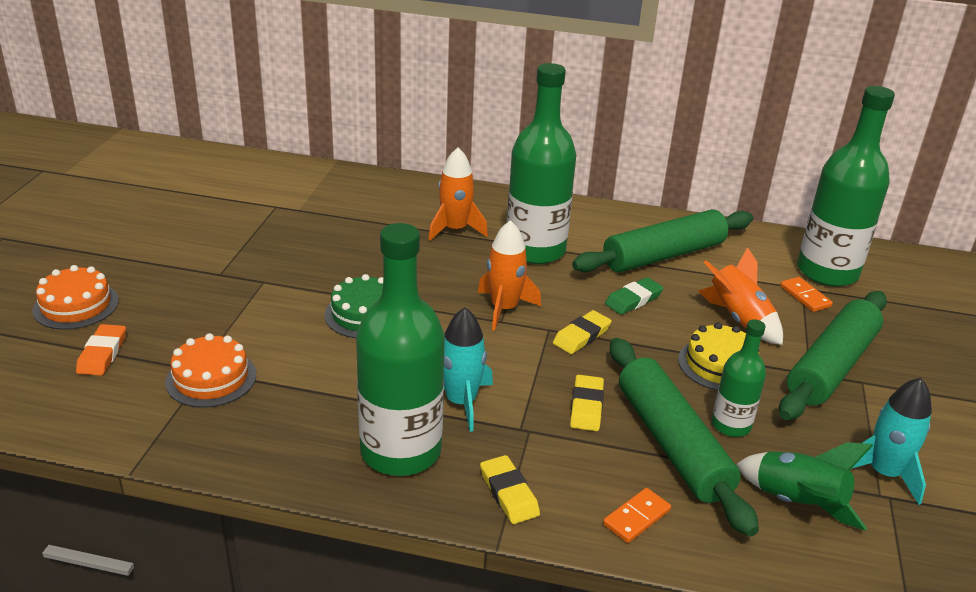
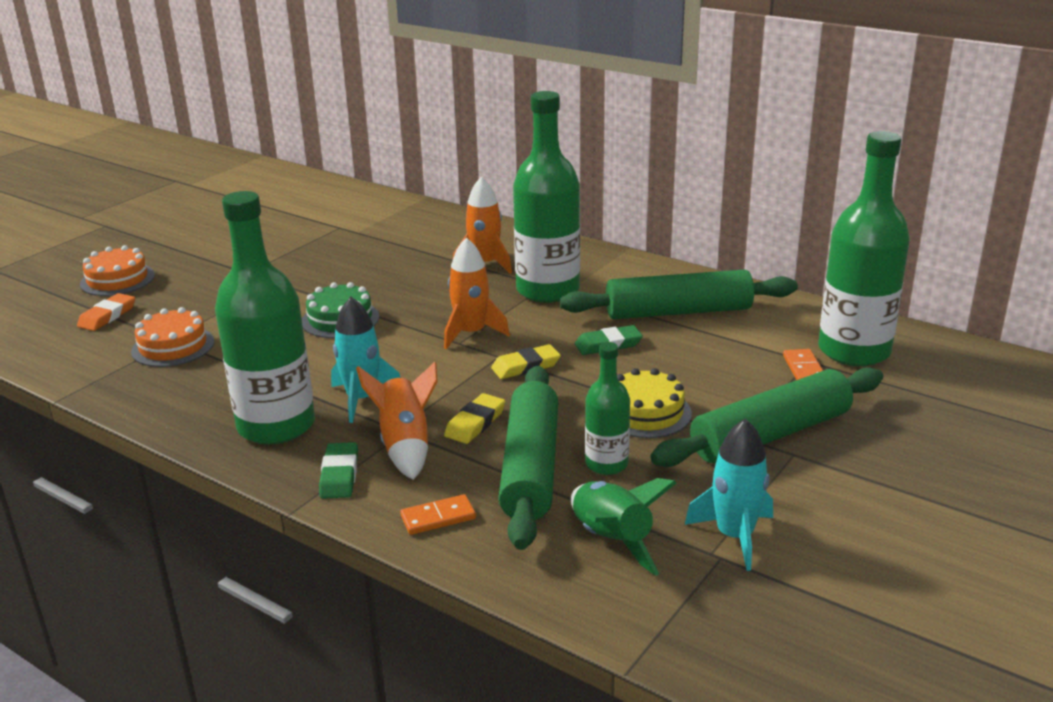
camera: 25 degrees right, 5 degrees down
yellow eraser [480,455,540,524] -> green eraser [319,442,358,499]
orange rocket [698,247,783,345] -> orange rocket moved to [356,362,437,480]

